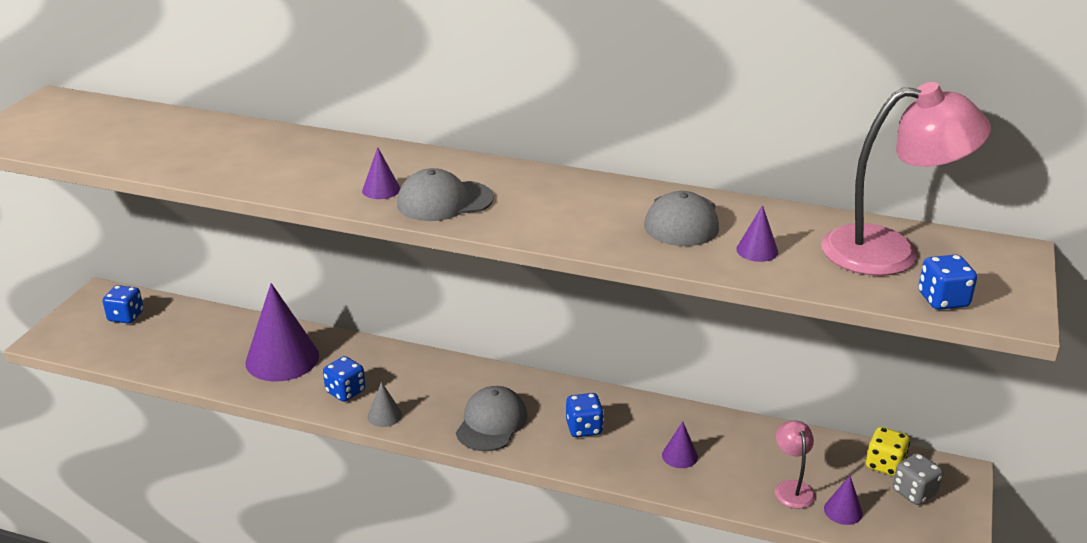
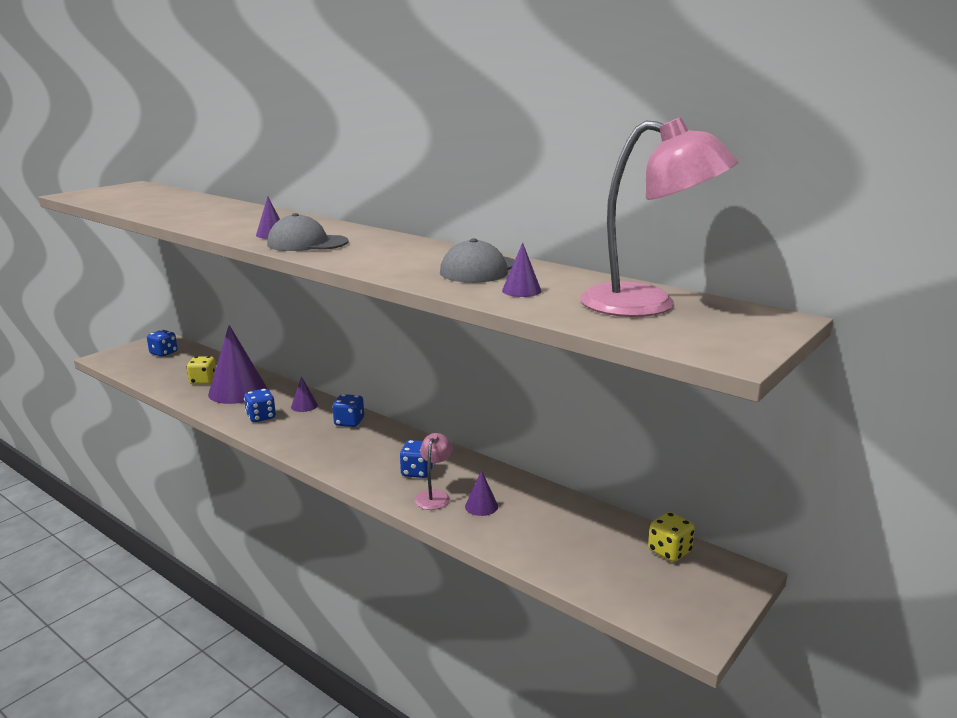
camera: 20 degrees right, 10 degrees down
grey cone [367,382,402,427] -> none
grey cap [456,386,527,451] -> none
pink lamp [775,420,816,508] -> pink lamp moved to [415,433,453,510]
purple cone [824,476,863,525] -> purple cone moved to [291,376,318,412]
grey dice [893,453,943,505] -> none
blue dice [918,255,977,310] -> blue dice moved to [332,394,364,427]
none -> yellow dice [187,356,216,385]

